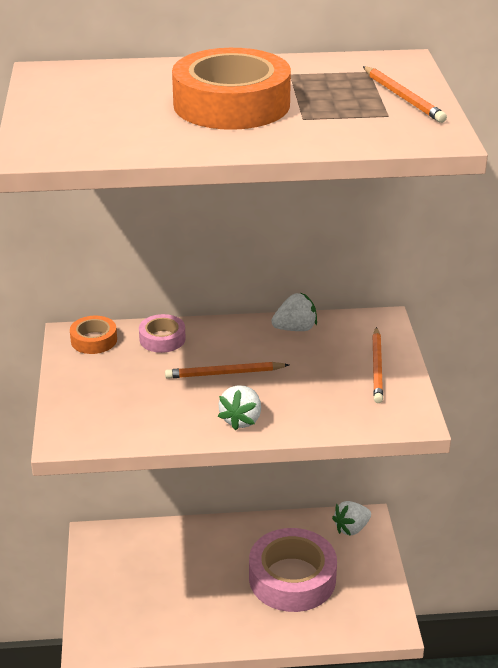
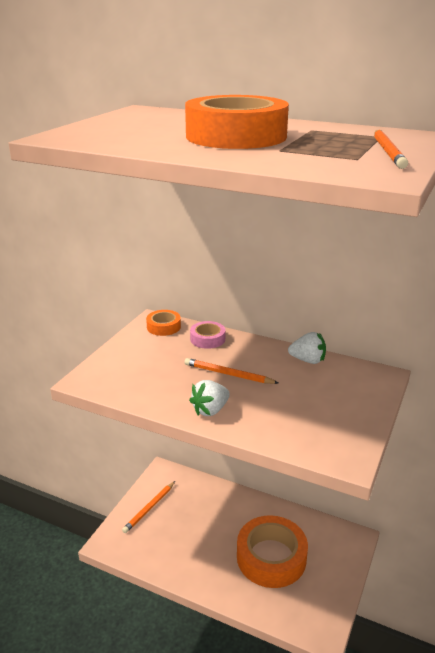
camera: 30 degrees right, 5 degrees down
pink tape [249,528,337,612] -> orange tape [237,515,308,588]
white strawberry [332,501,371,536] -> none
orange pencil [372,327,383,403] -> orange pencil moved to [122,481,175,533]

